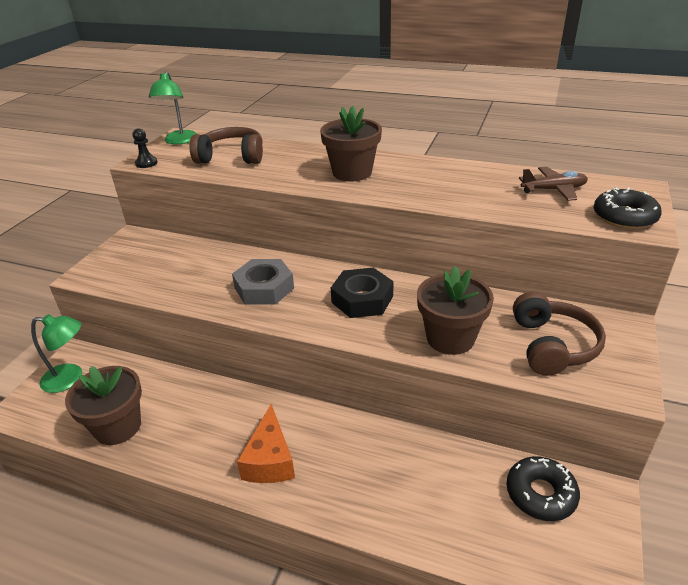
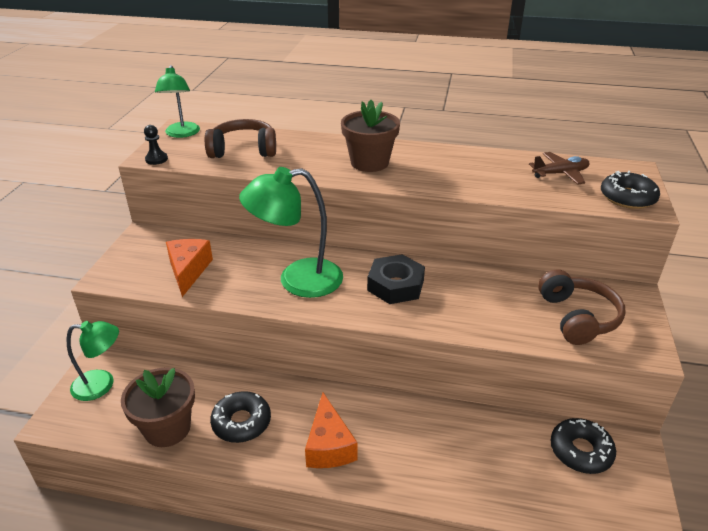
camera: 10 degrees left, 0 degrees up
grey nut [232,259,294,305] -> green lamp [239,167,343,298]
brown flower pot [417,266,494,355] -> none
none -> orange cheese [166,239,213,297]
none -> black donut [210,391,271,443]

